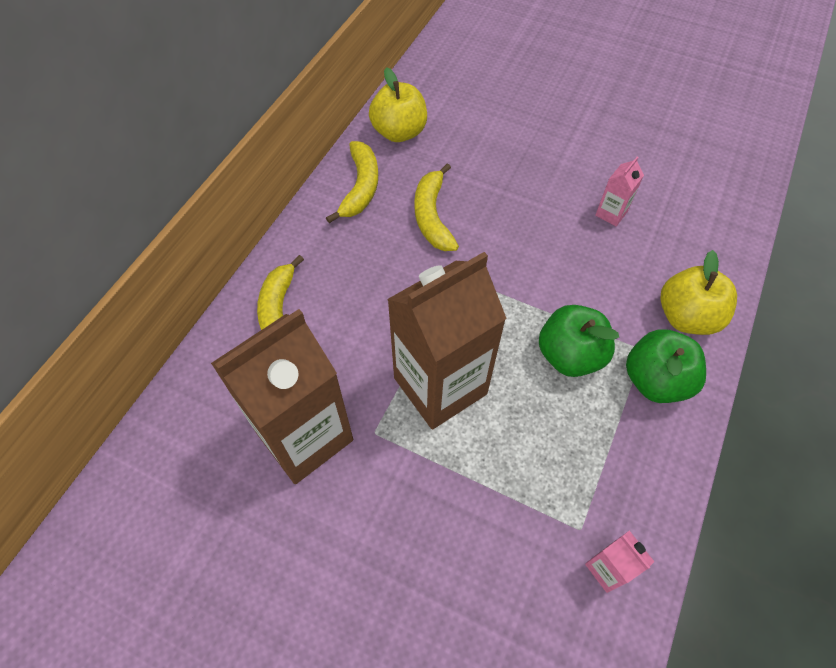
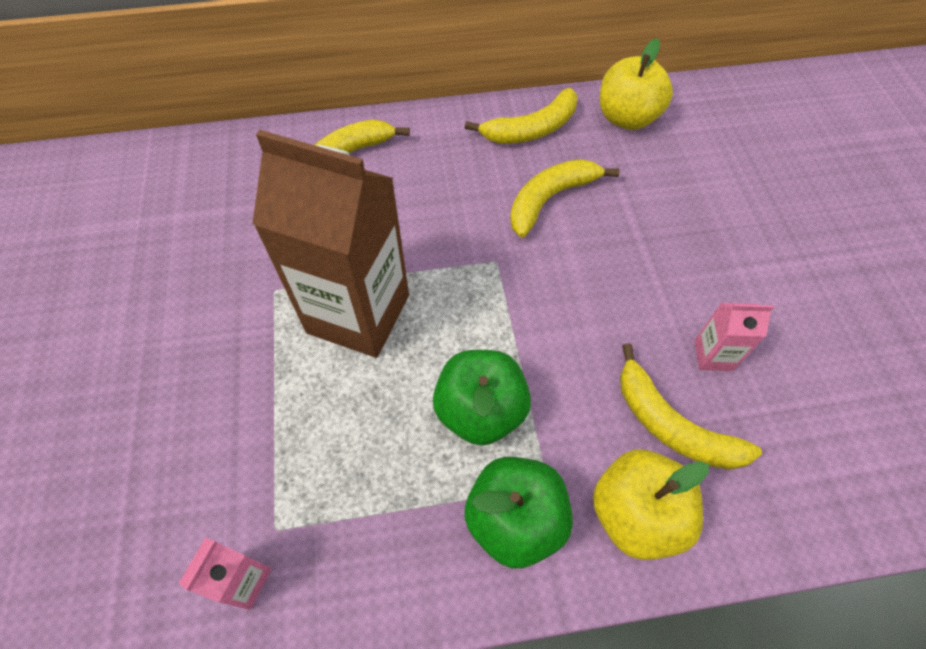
camera: 55 degrees right, 0 degrees up
brown carton [211,309,353,484] -> none
none -> yellow banana [620,343,762,470]

